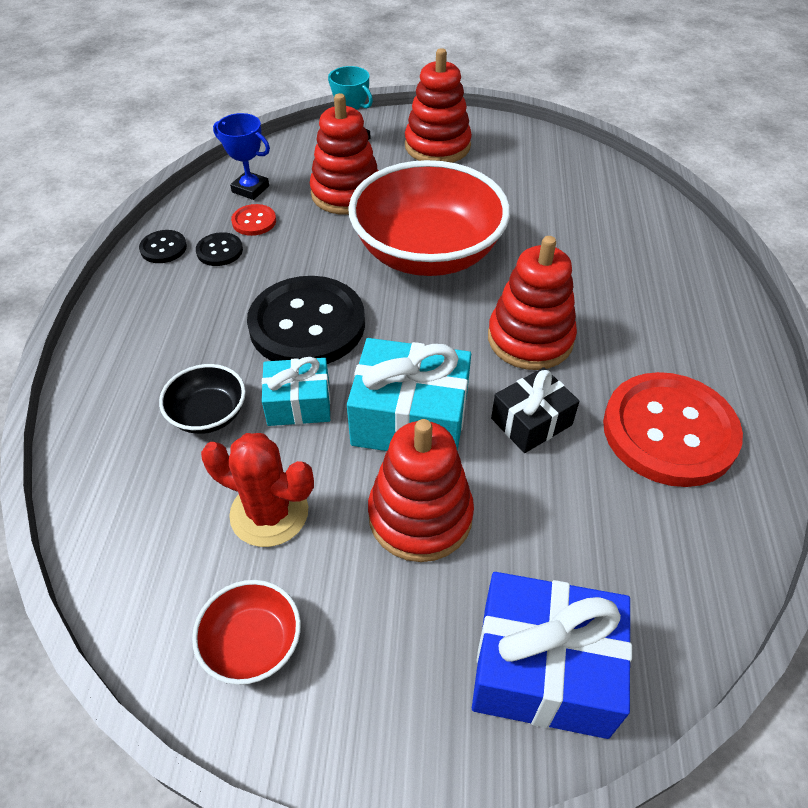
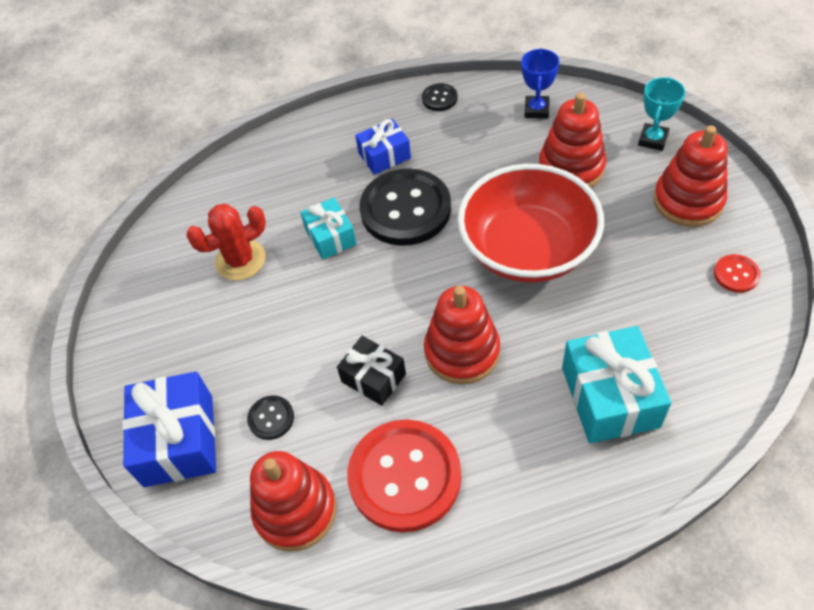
camera: 75 degrees right, 5 degrees up
black bowl [159,364,246,434] -> none
red bowl [192,580,301,685] -> none
black button [196,232,243,266] -> black button moved to [247,395,294,440]
red cactus [201,433,314,547] -> red cactus turned 60 degrees clockwise [186,204,266,281]
red button [231,204,276,236] -> red button moved to [714,254,761,293]
turquoise gift [347,338,471,451] -> turquoise gift moved to [562,326,671,443]
red stacking toy [368,419,474,562] -> red stacking toy moved to [250,451,337,551]
none -> blue gift [355,119,411,175]

